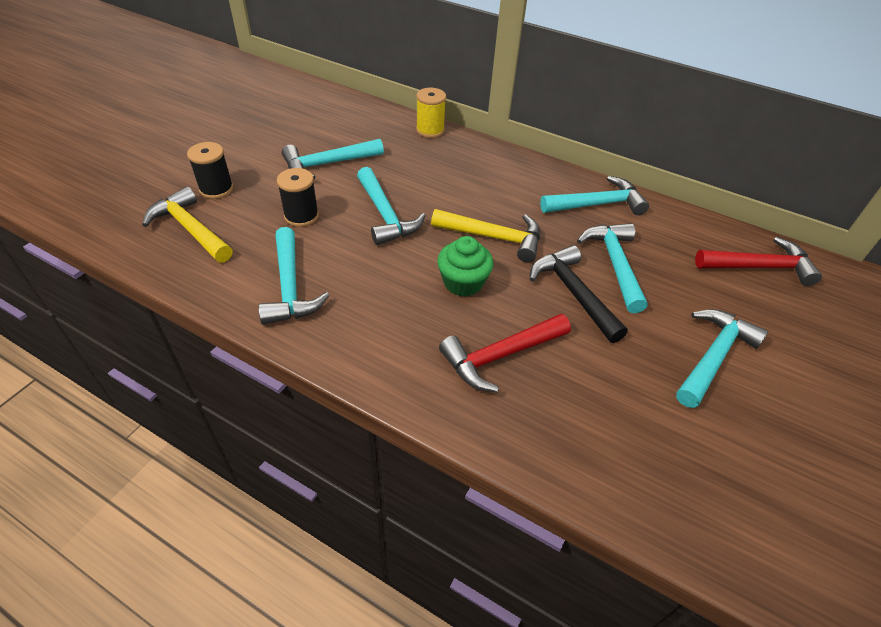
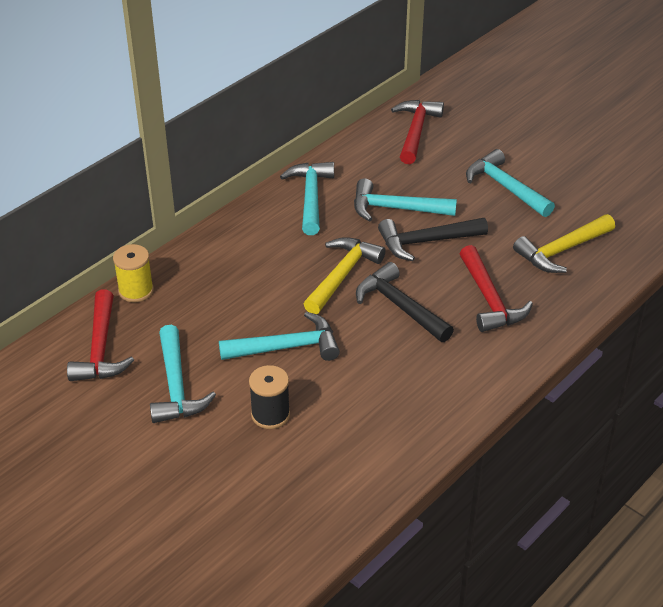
camera: 75 degrees left, 5 degrees down
yellow hammer [142,186,233,263] -> yellow hammer moved to [513,214,615,273]
black spool [187,142,233,199] -> none
turquoise hammer [258,227,330,325] -> none
green cupcake [437,236,493,297] -> black hammer [356,262,454,342]
none -> red hammer [67,289,134,381]

